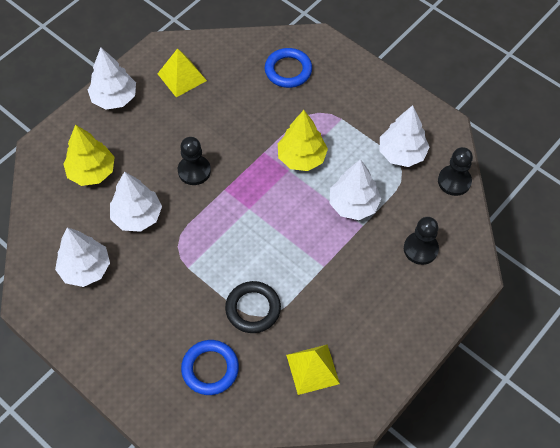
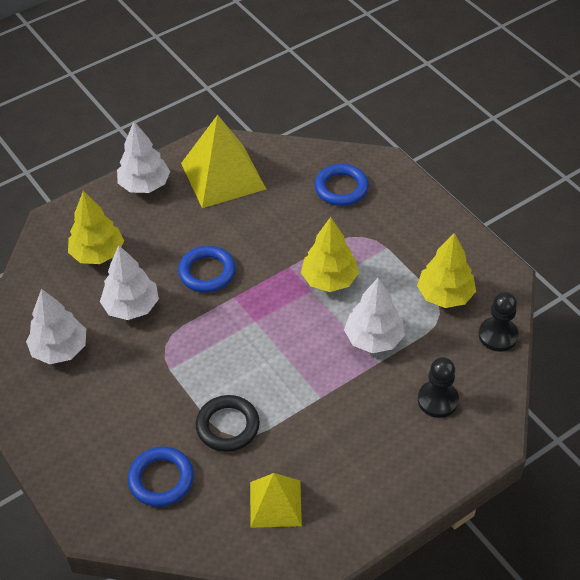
camera: 15 degrees right, 10 degrees down
yellow pyramid [157,48,207,97] -> yellow pyramid [181,115,266,208], size x1.67
black pawn [178,137,211,185] -> blue ring [178,246,236,292]
white tree [379,105,429,167] -> yellow tree [417,233,476,308]

